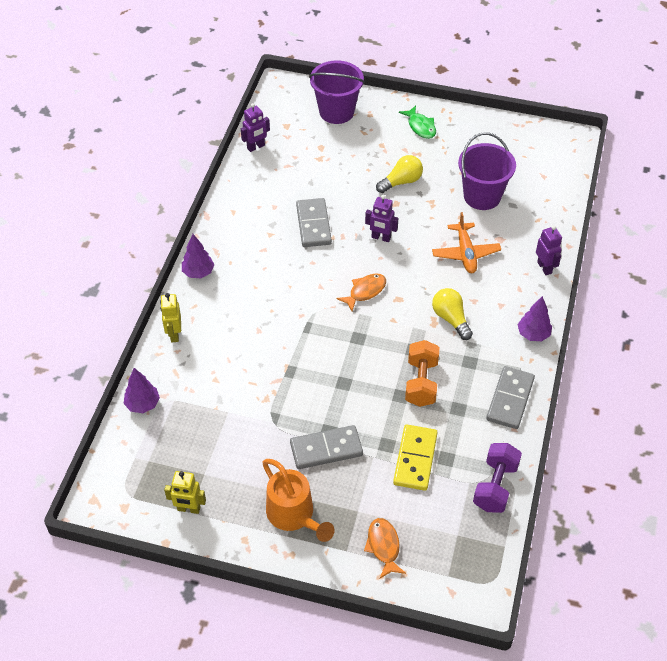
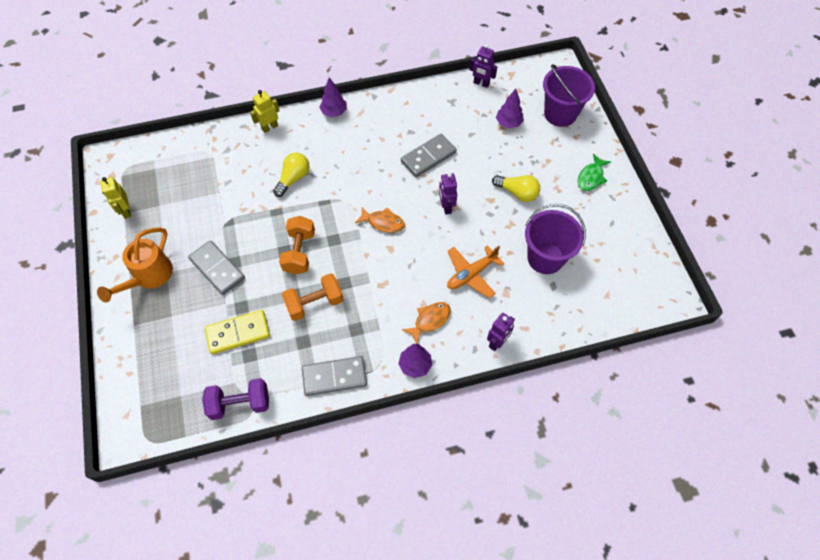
camera: 60 degrees right, 10 degrees up
purple tree [124,368,160,413] -> purple tree moved to [496,89,524,128]
orange fish [364,518,406,578] -> orange fish moved to [402,302,451,344]
yellow light bulb [432,288,473,340] -> yellow light bulb moved to [273,153,309,197]
none -> orange dumbbell [279,216,315,275]

